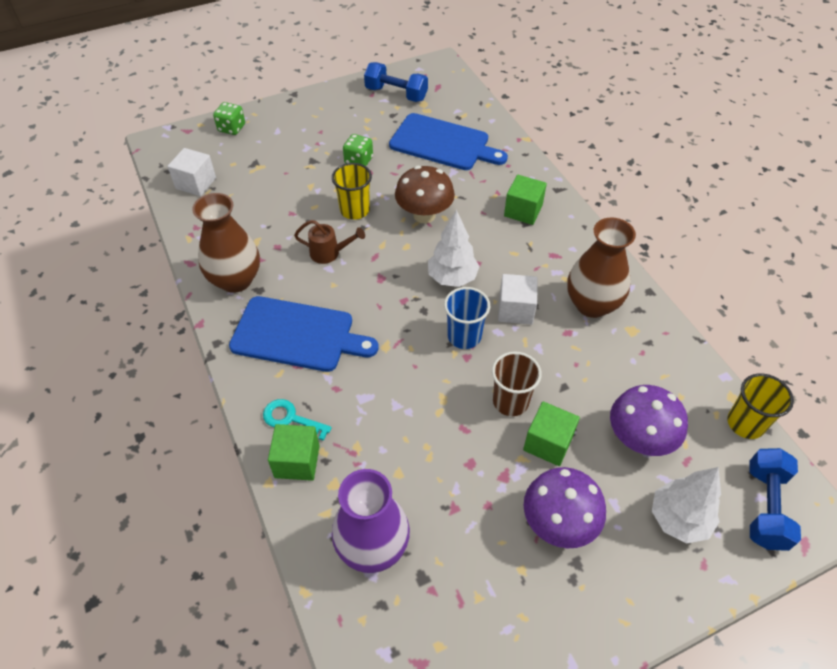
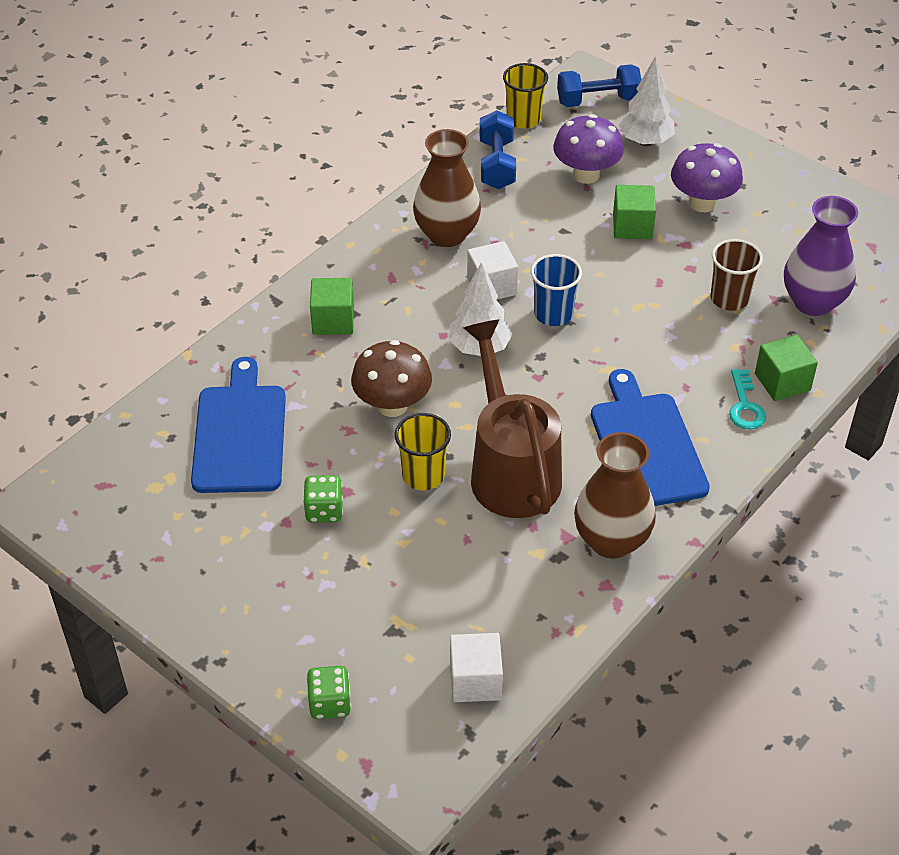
camera: 115 degrees left, 5 degrees down
brown watering can [294,220,365,264] -> brown watering can [463,319,562,518], size x2.28
blue dumbbell [364,62,428,102] -> blue dumbbell moved to [480,110,516,189]
brown cup [492,351,542,416] -> brown cup moved to [711,239,763,311]

